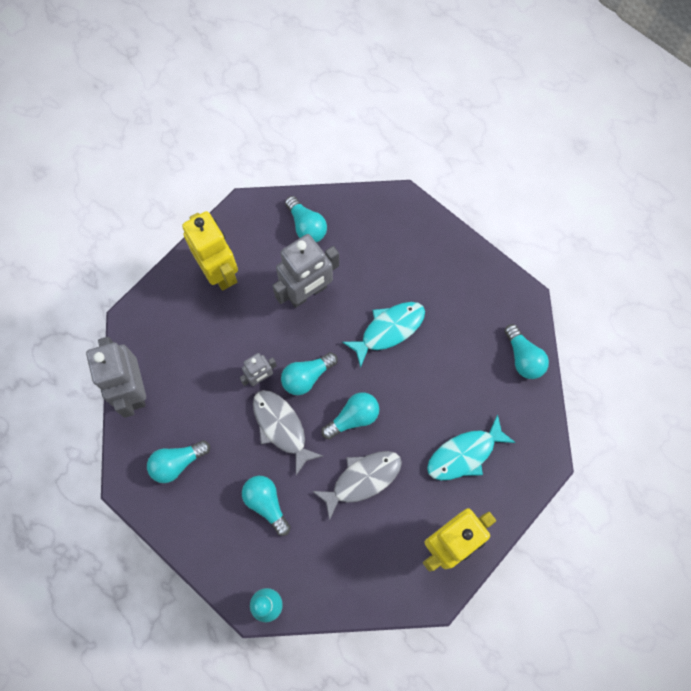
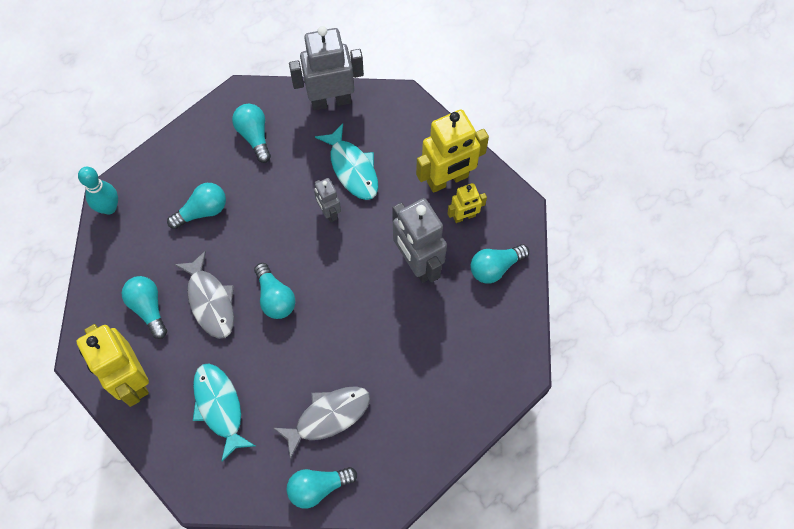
camera: 95 degrees right, 5 degrees down
grey fish [253,390,323,475] -> grey fish moved to [273,386,370,459]
turquoise light bulb [281,352,338,395] -> turquoise light bulb moved to [121,276,167,339]
turquoise fish [342,302,425,368] -> turquoise fish moved to [315,123,378,200]
none -> yellow robot [447,183,487,223]

